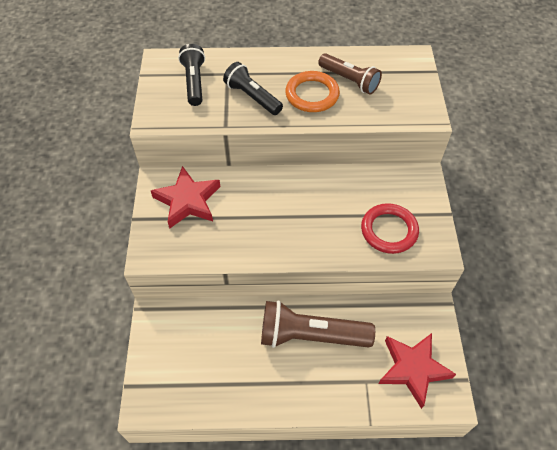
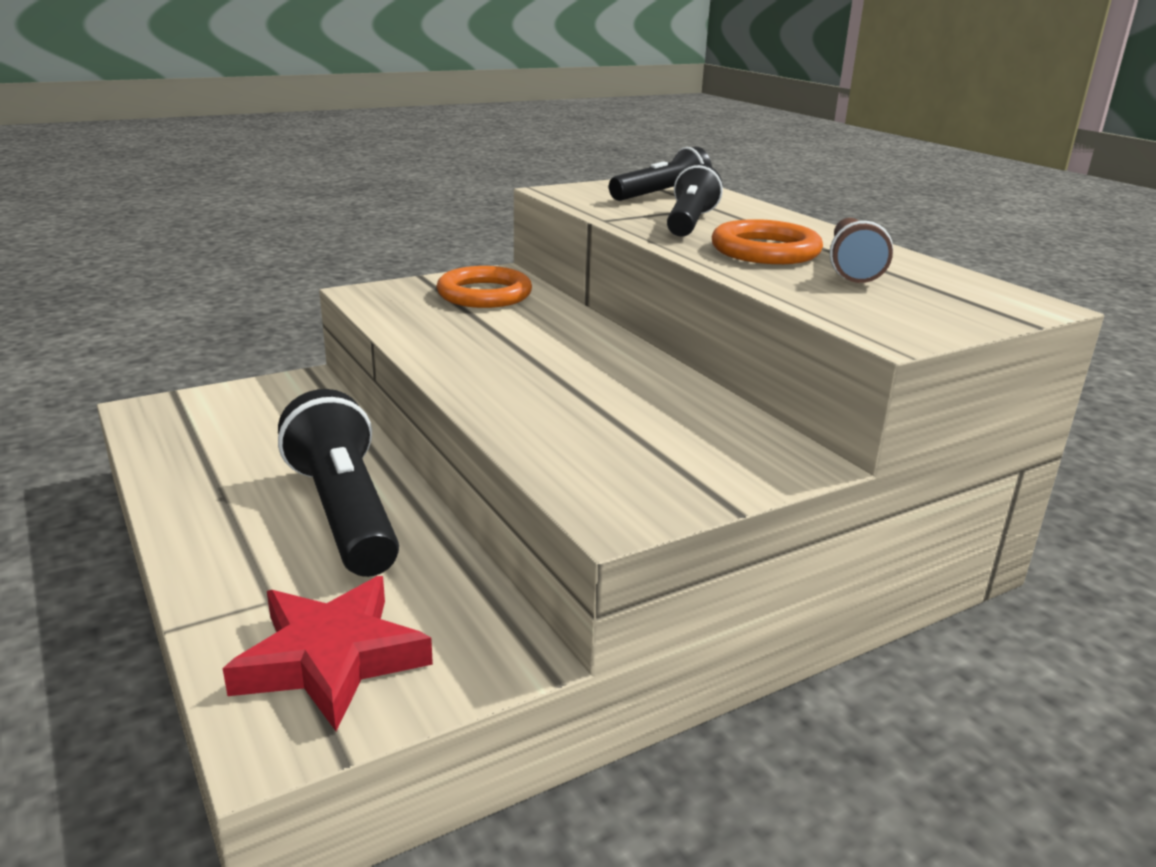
camera: 60 degrees right, 30 degrees down
red star [151,166,220,229] -> orange ring [436,266,532,308]
brown flashlight [261,301,375,348] -> black flashlight [278,389,399,577]
red ring [361,203,419,254] -> none

